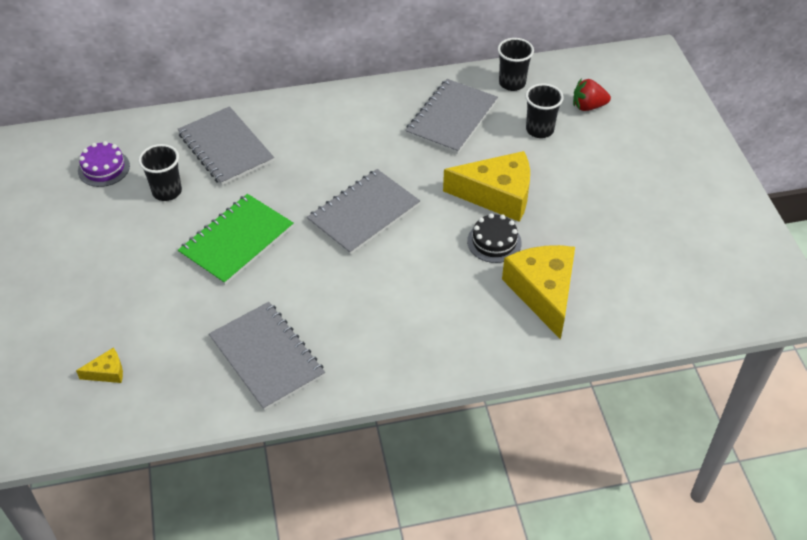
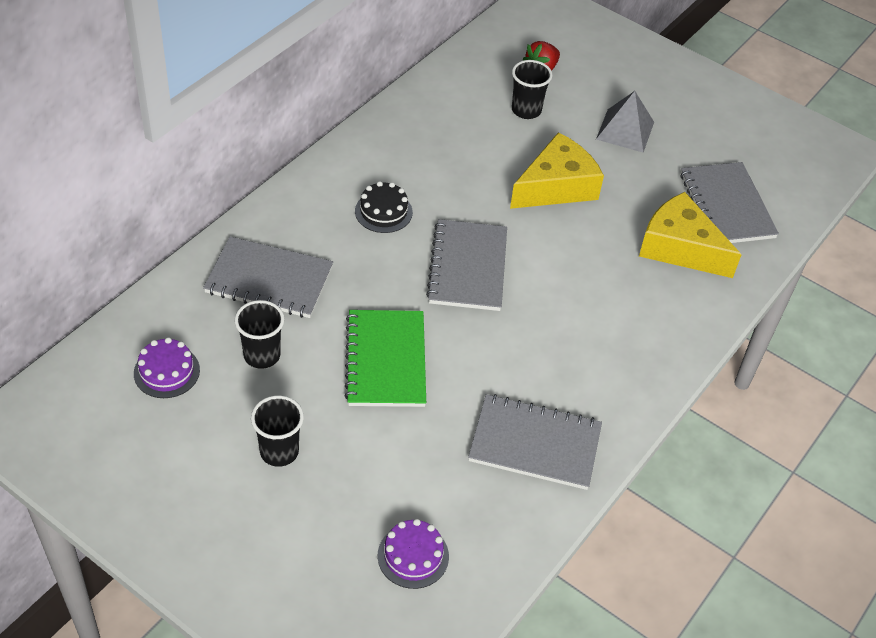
camera: 45 degrees left, 0 degrees up
yellow cheese [76,347,123,383] -> purple cake [378,519,449,589]
grey notebook [405,79,498,154] -> grey notebook moved to [680,162,779,243]
black cake [467,213,522,263] -> black cake moved to [355,181,413,233]
black cup [498,38,534,91] -> black cup moved to [251,395,304,467]
none -> grey pyramid [596,91,654,152]

